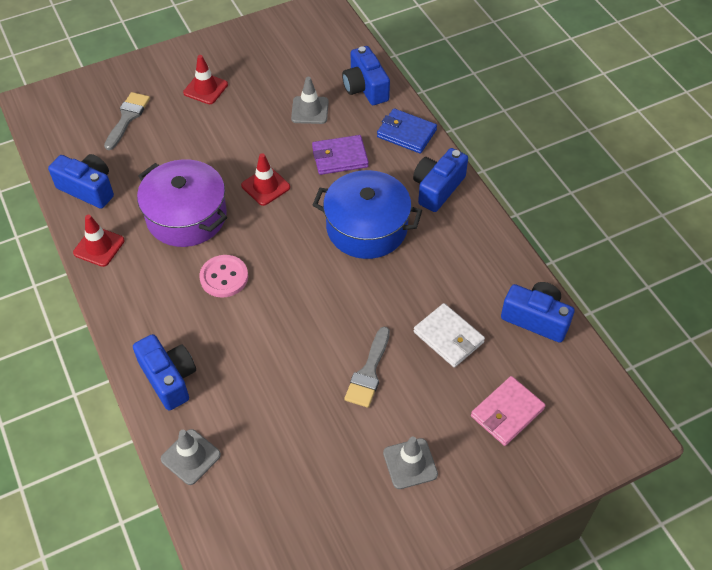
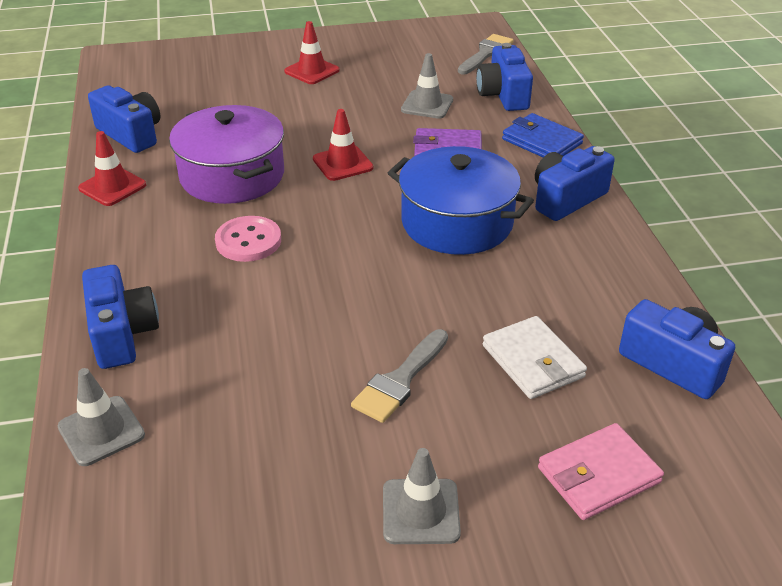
camera: 15 degrees right, 15 degrees down
grey brush [104,92,150,150] -> grey brush moved to [458,34,514,75]

